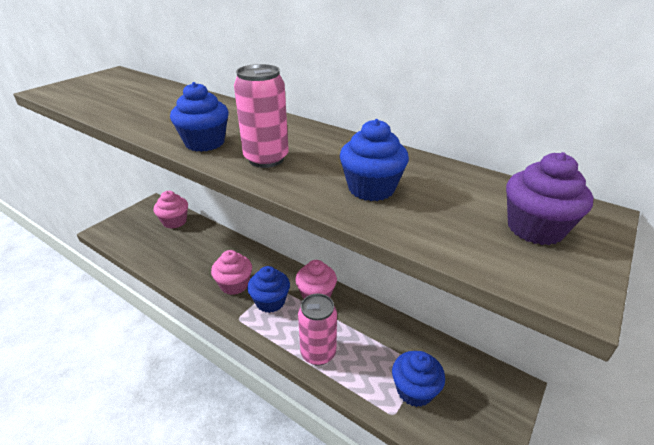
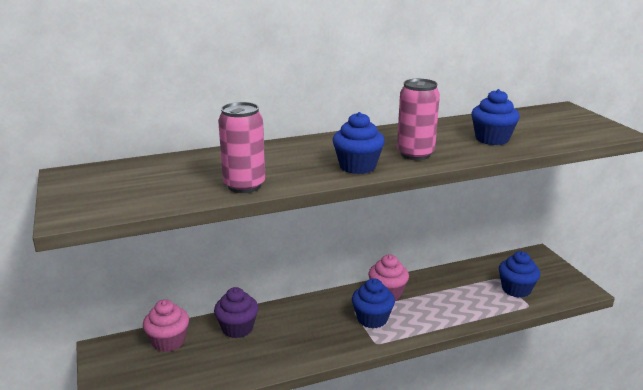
camera: 55 degrees left, 10 degrees down
pink cupcake [211,250,252,295] -> none
pink can [298,293,337,366] -> pink can moved to [218,102,266,193]
purple cupcake [506,152,593,245] -> purple cupcake moved to [214,287,258,338]

